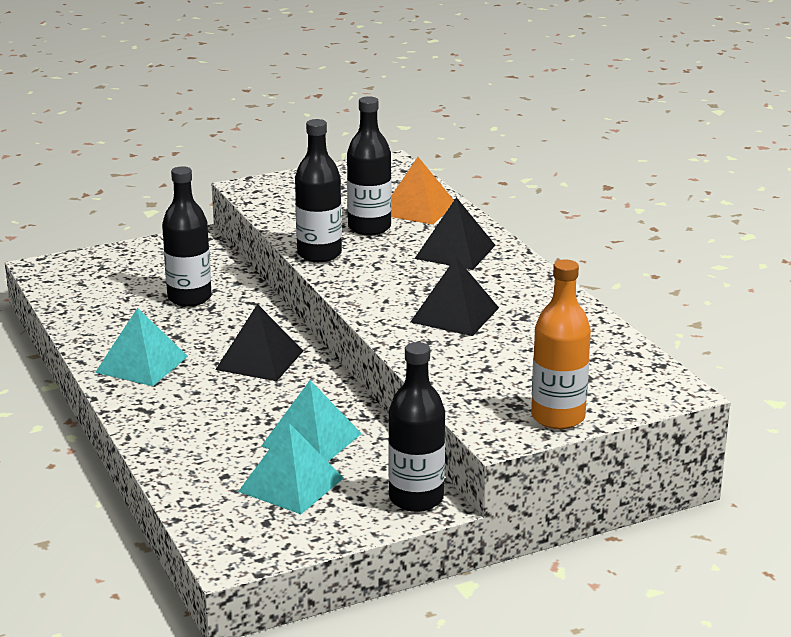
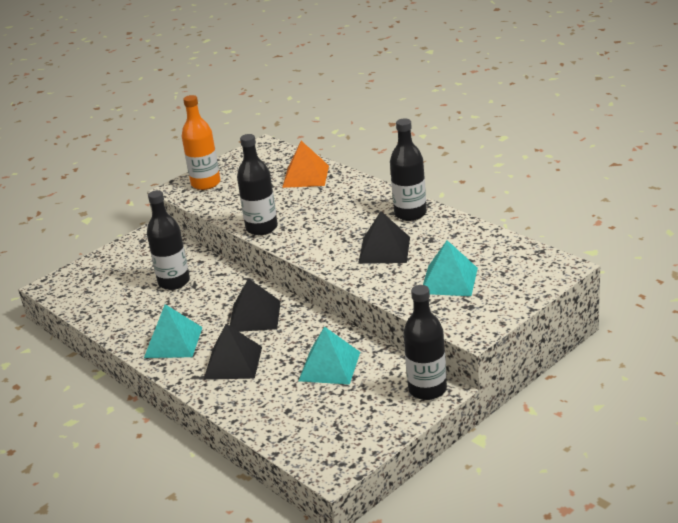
camera: 15 degrees left, 5 degrees up
turquoise pyramid [238,423,344,514] -> turquoise pyramid moved to [423,240,478,296]
black bottle [347,96,392,235] -> black bottle moved to [390,119,427,221]
black pyramid [414,197,496,270] -> black pyramid moved to [204,324,262,380]
orange bottle [531,260,591,429] -> orange bottle moved to [182,95,220,190]

